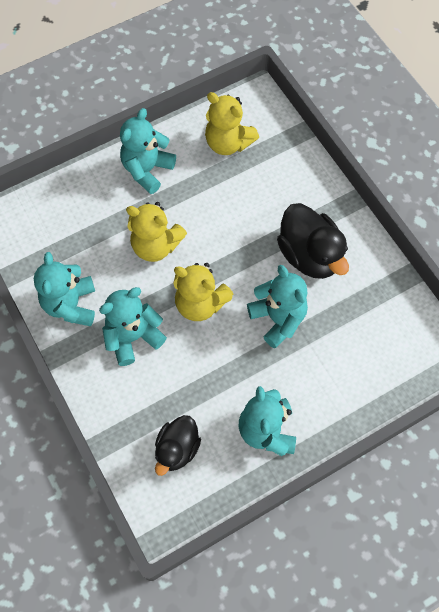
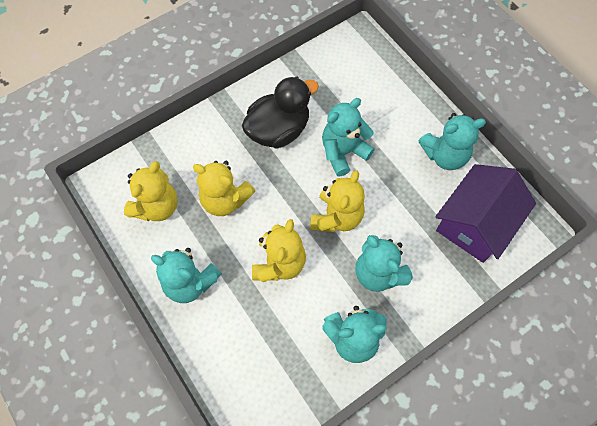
camera: 95 degrees left, 0 degrees up
black duck [155,415,201,476] -> purple house [435,164,536,263]
none -> yellow teddy bear [193,161,255,216]

